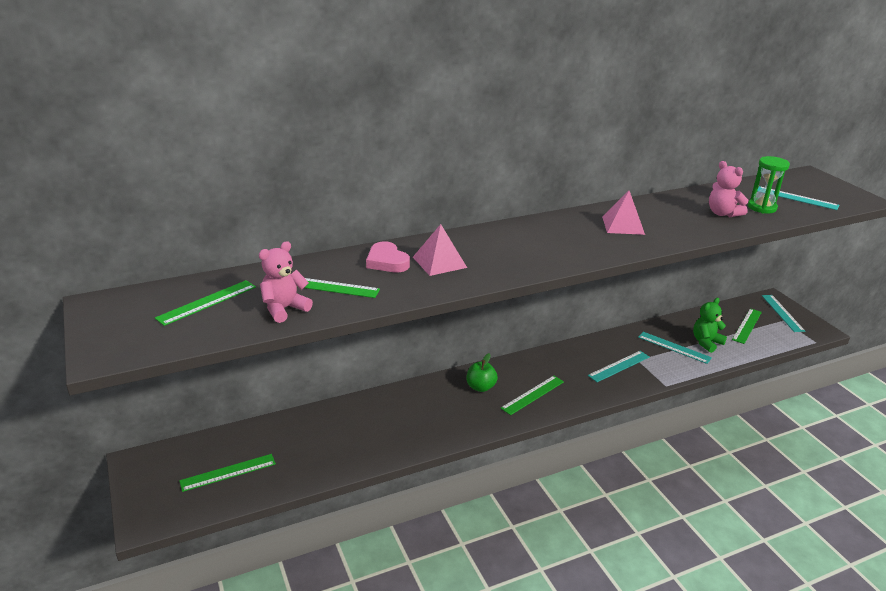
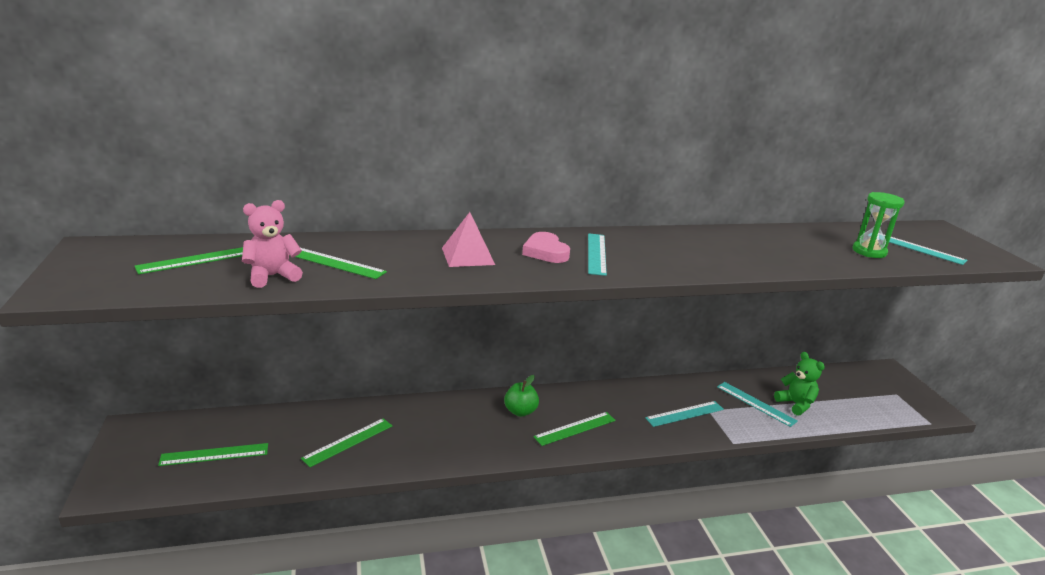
camera: 10 degrees right, 5 degrees down
pink heart [366,241,410,272] -> pink heart moved to [522,232,570,263]
pink pyramid [602,191,645,235] -> none
green teddy bear [693,298,727,353] -> green teddy bear turned 90 degrees clockwise [774,352,825,416]
pink teddy bear [709,161,748,217] -> none
green ruler [732,308,762,344] -> green ruler moved to [301,418,392,467]
turquoise ruler [762,295,805,332] -> turquoise ruler moved to [588,233,607,276]

